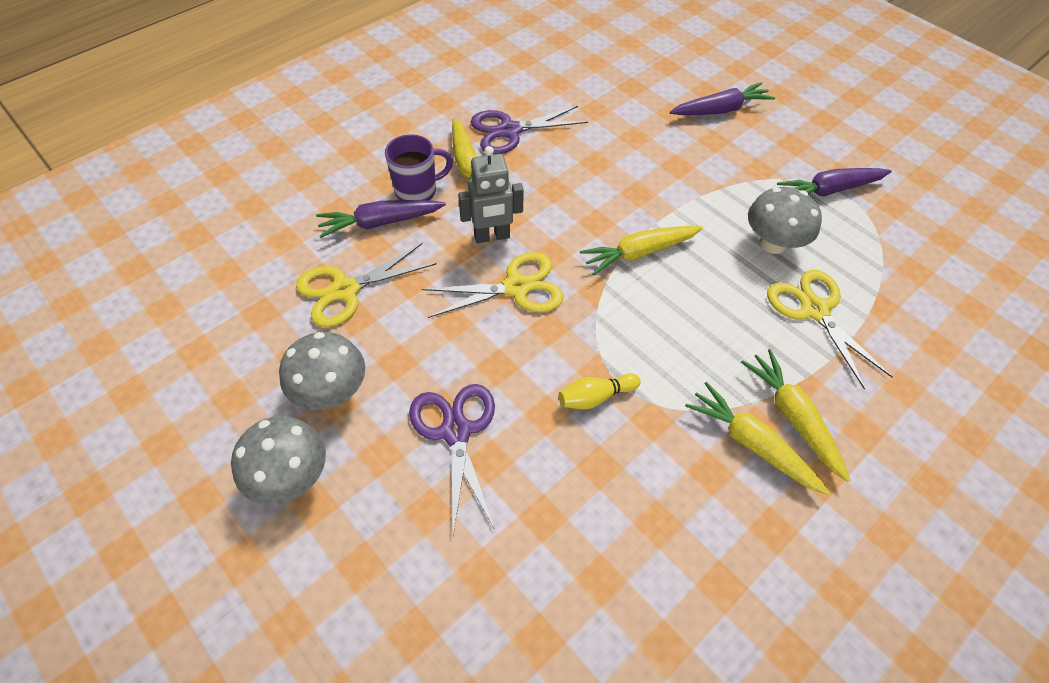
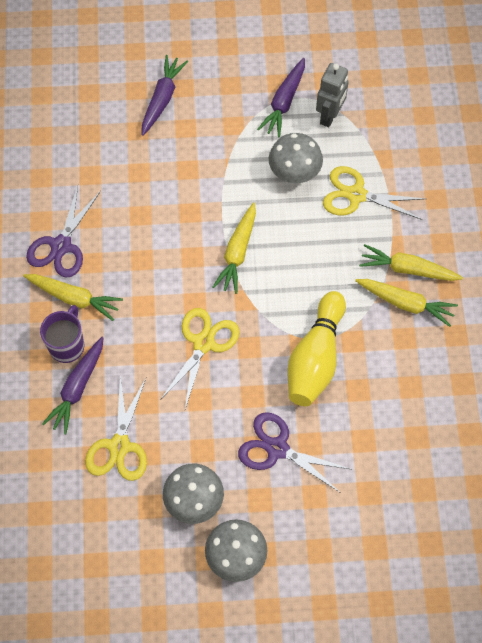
camera: 50 degrees left, 10 degrees up
grey robot [458,146,524,243] -> grey robot moved to [316,63,349,127]
yellow bowling pin [558,373,641,409] -> yellow bowling pin [287,291,346,406], size x2.10
yellow carrot [685,382,830,495] -> yellow carrot turned 150 degrees counterclockwise [355,279,458,327]

